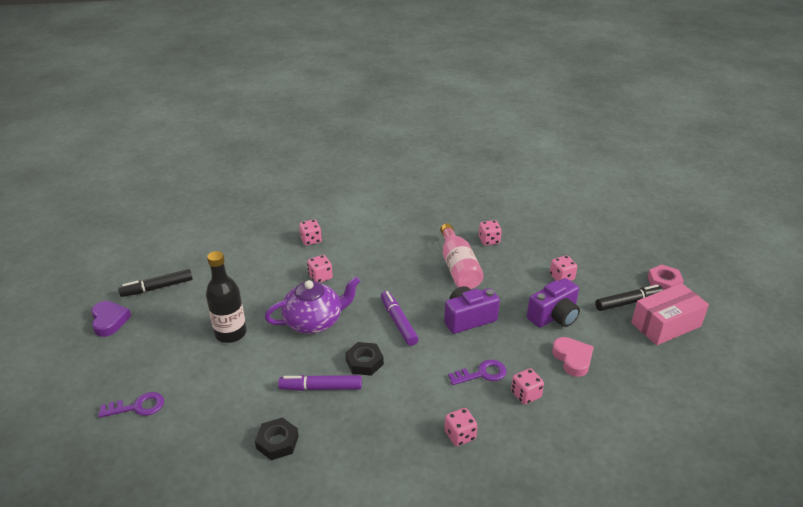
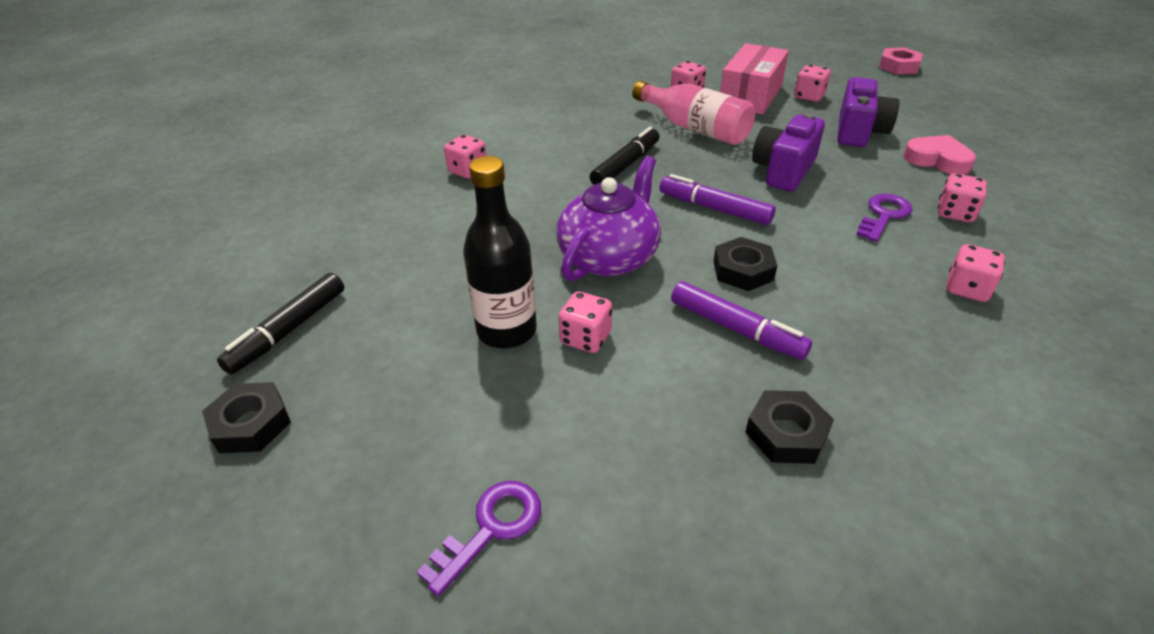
camera: 35 degrees left, 5 degrees up
purple heart [91,301,131,337] -> black nut [202,382,291,453]
purple marker [278,375,362,391] -> purple marker turned 105 degrees counterclockwise [671,281,812,360]
pink dice [307,255,333,283] -> pink dice moved to [559,291,612,353]
black marker [595,284,663,311] -> black marker moved to [590,127,660,185]
pink box [631,283,709,345] -> pink box moved to [720,43,789,114]

